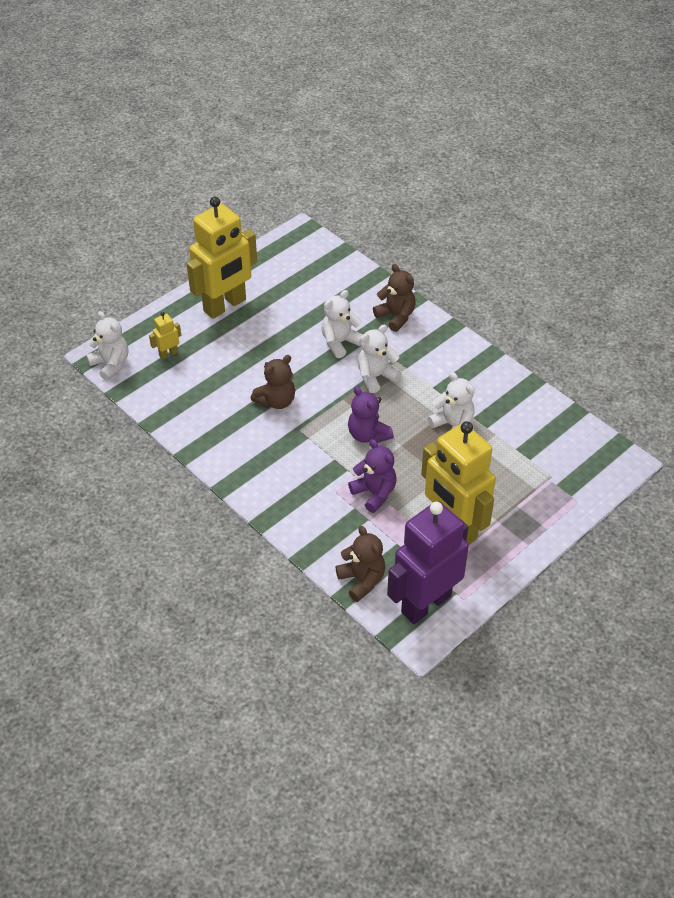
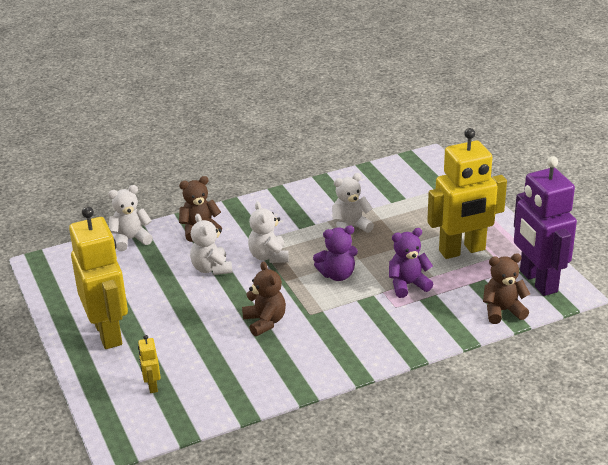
camera: 70 degrees left, 15 degrees down
white teddy bear [86,311,128,381] -> white teddy bear moved to [108,185,153,251]

